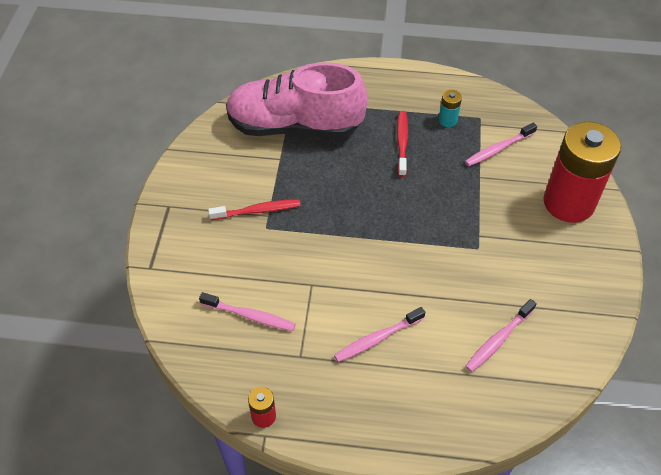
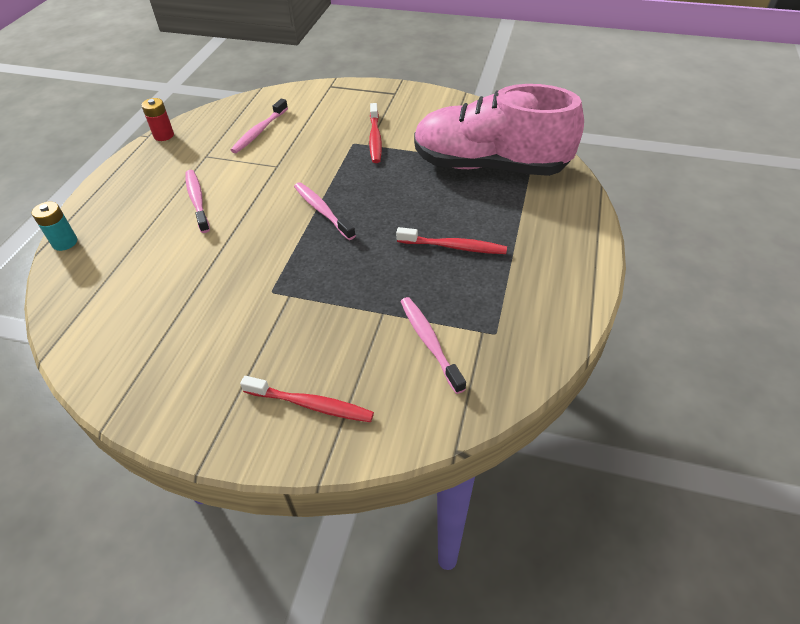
camera: 100 degrees right, 5 degrees down
pink shoe [226,62,367,138] -> pink shoe turned 90 degrees counterclockwise [414,84,584,176]
turquoise battery [439,90,462,127] -> turquoise battery moved to [32,202,77,251]
pink toothbrush [465,299,537,372] -> pink toothbrush moved to [294,182,356,240]
red battery [544,122,621,223] -> red toothbrush [240,376,374,422]

